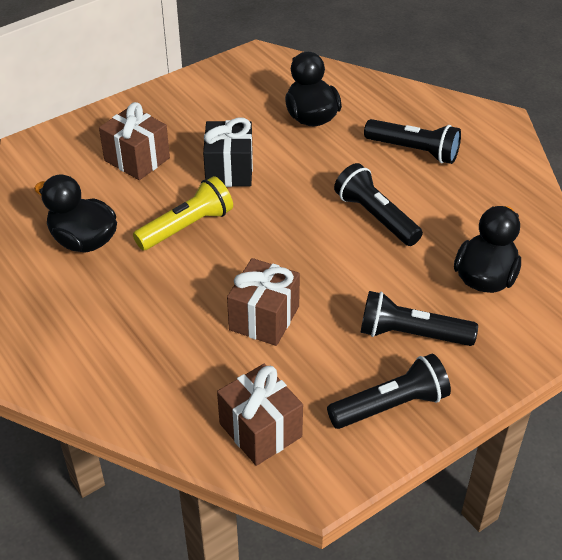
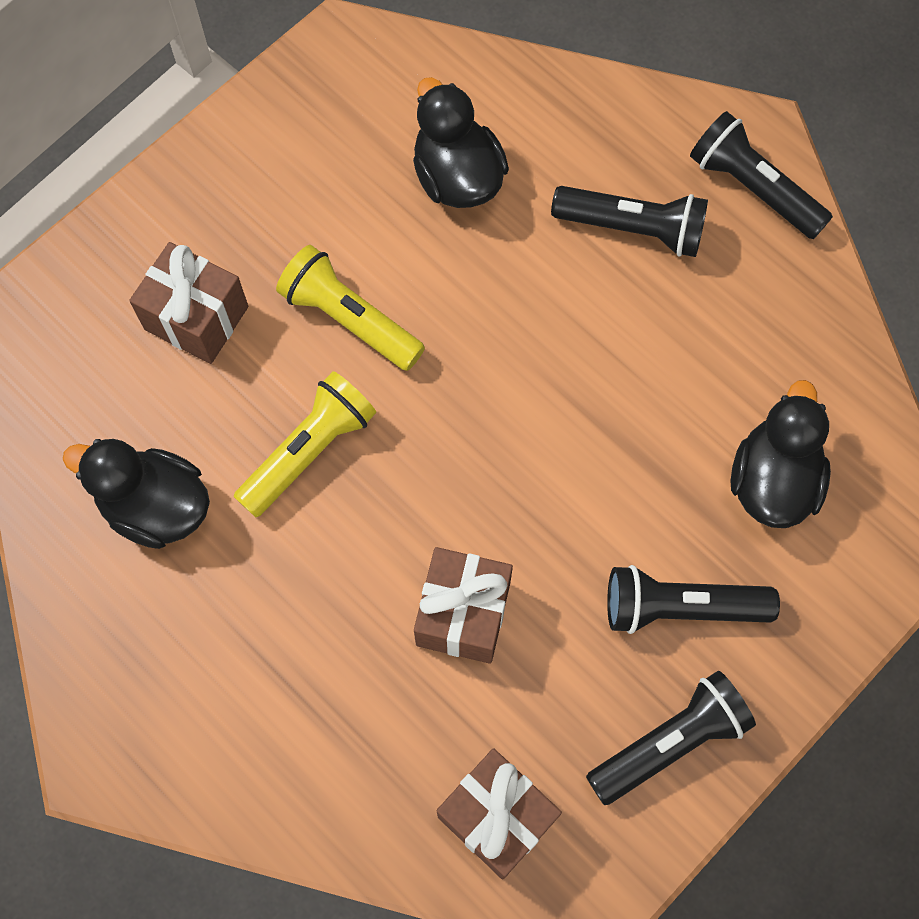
camera: 10 degrees left, 25 degrees up
black gift [203,118,253,187] -> yellow flashlight [276,245,425,371]
black flashlight [334,163,423,246] -> black flashlight moved to [690,111,833,239]

